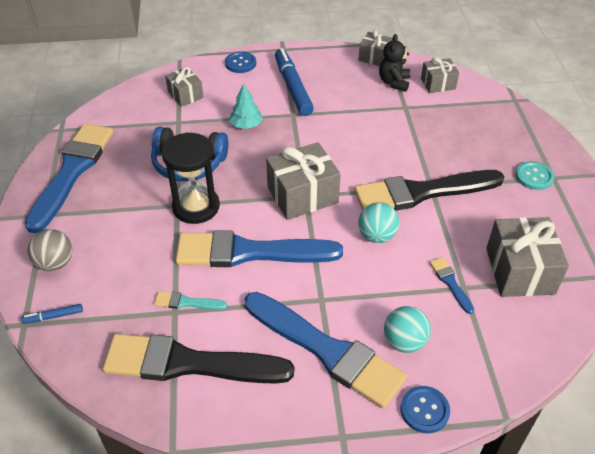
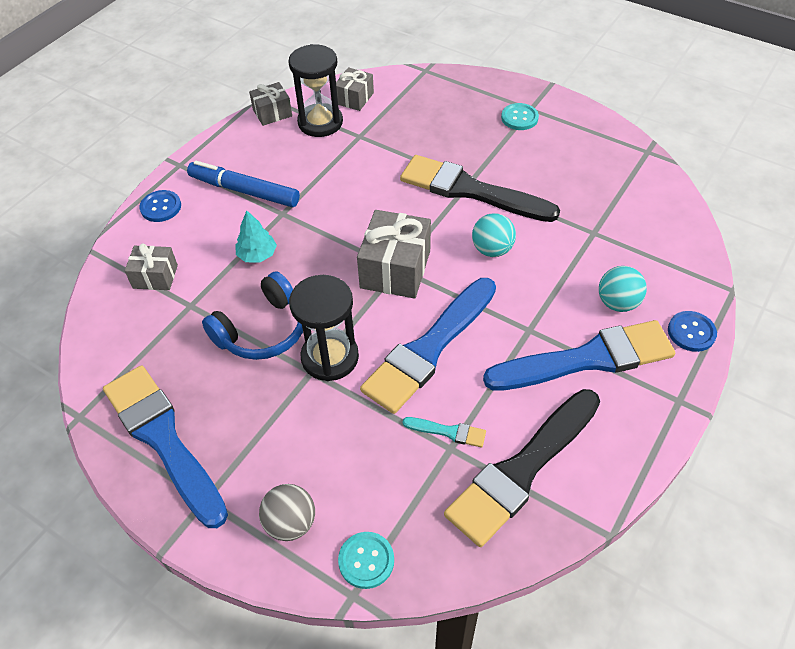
camera: 50 degrees left, 5 degrees up
blue marker [21,304,83,324] -> turquoise button [338,532,394,589]
turquoise brush [154,291,227,310] -> turquoise brush turned 120 degrees counterclockwise [402,417,486,447]
black brush [354,170,504,211] -> black brush turned 90 degrees clockwise [400,155,560,222]
black teddy bear [379,34,411,92] -> black hourglass [288,44,343,137]
blue brush [430,257,474,314] -> none
grey gift [486,217,569,297] -> none

